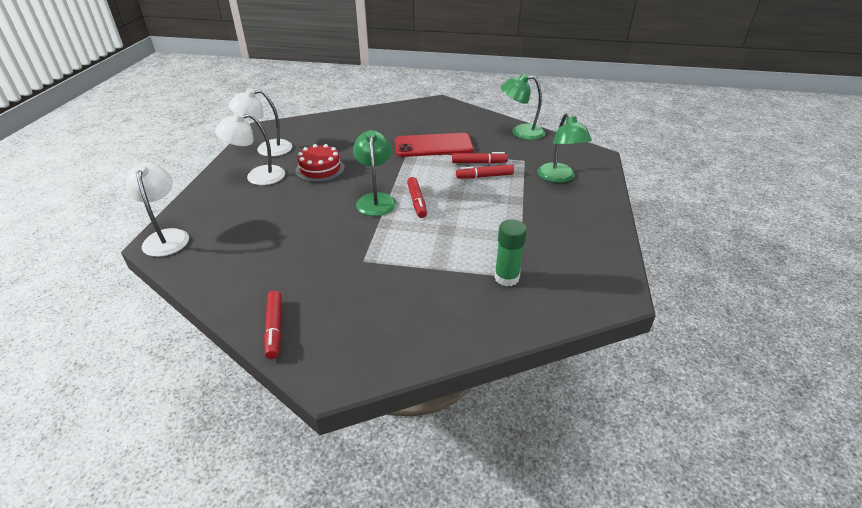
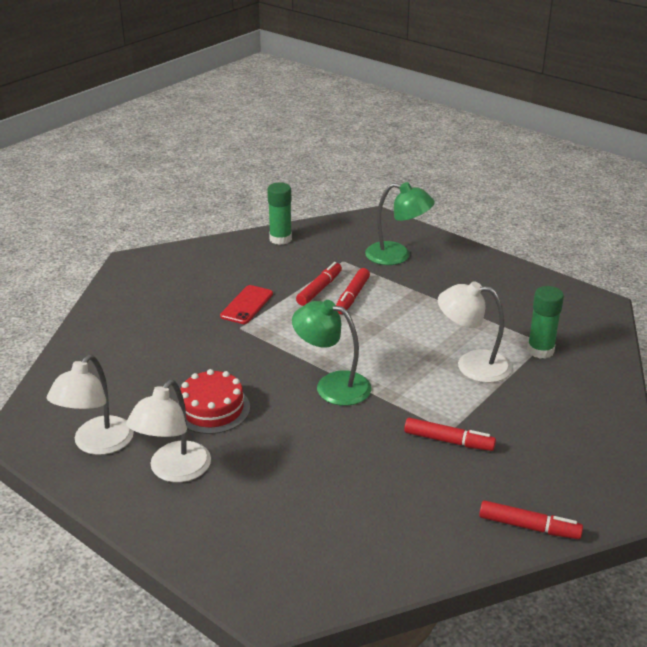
camera: 60 degrees left, 5 degrees down
white lamp [126,163,189,257] -> white lamp moved to [438,281,511,383]
red phone [395,133,474,157] -> red phone [220,285,273,324], size x0.58
red marker [407,177,427,218] -> red marker moved to [404,418,496,451]
green lamp [501,74,545,140] -> green glue stick [267,183,292,245]

